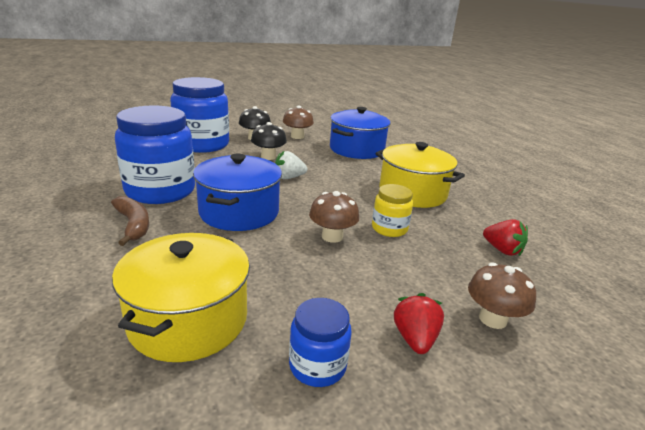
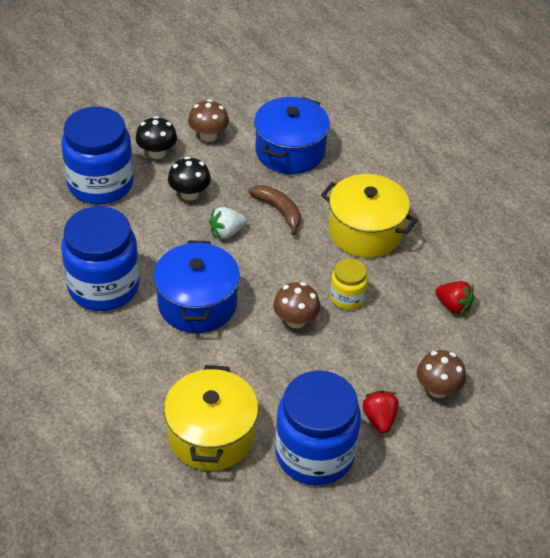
camera: 10 degrees left, 20 degrees up
brown banana [111,196,149,246] -> brown banana moved to [248,185,301,236]
blue jar [289,298,352,387] -> blue jar [275,370,361,486], size x2.01

